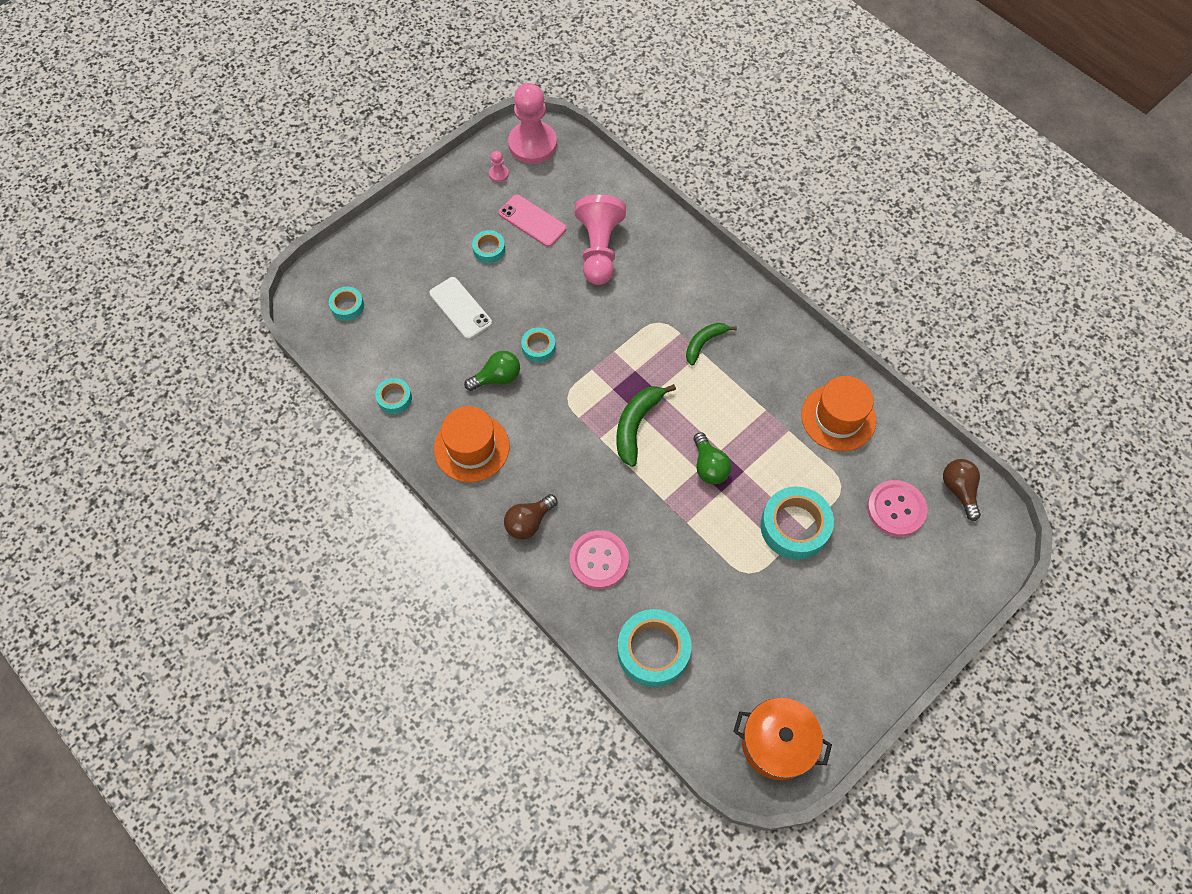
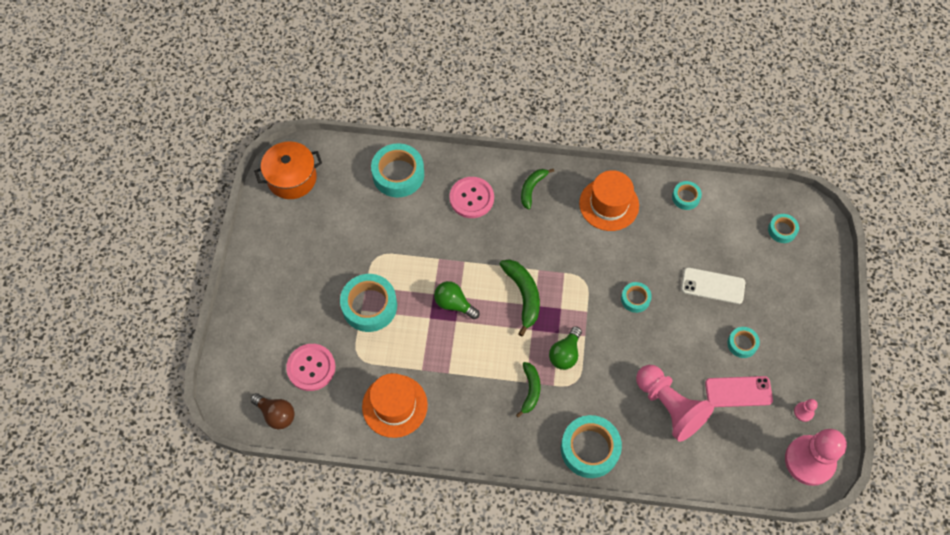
camera: 140 degrees right, 0 degrees up
green light bulb [464,351,520,391] -> green light bulb moved to [549,326,582,370]
brown light bulb [504,494,557,539] -> green banana [521,169,554,209]
none -> turquoise tape [561,415,622,478]

